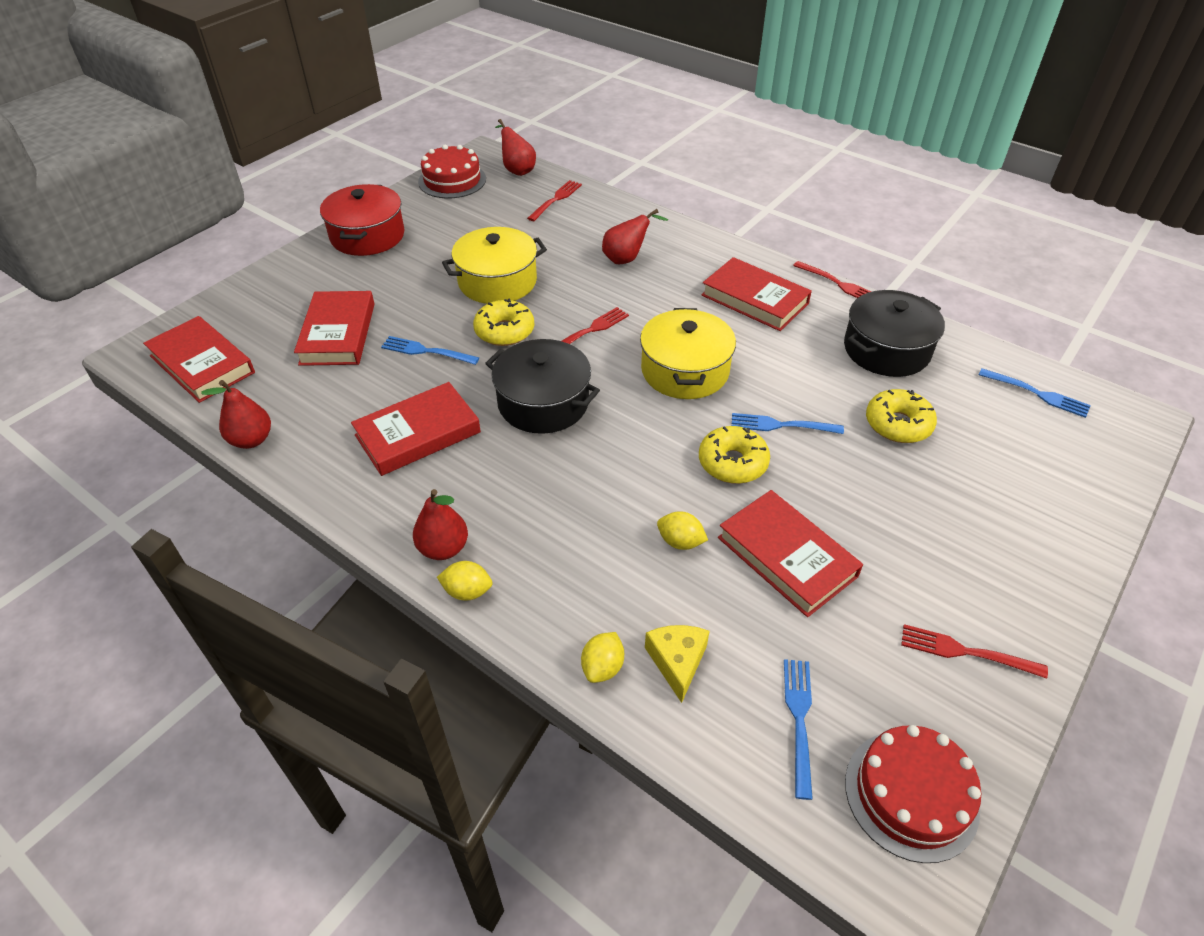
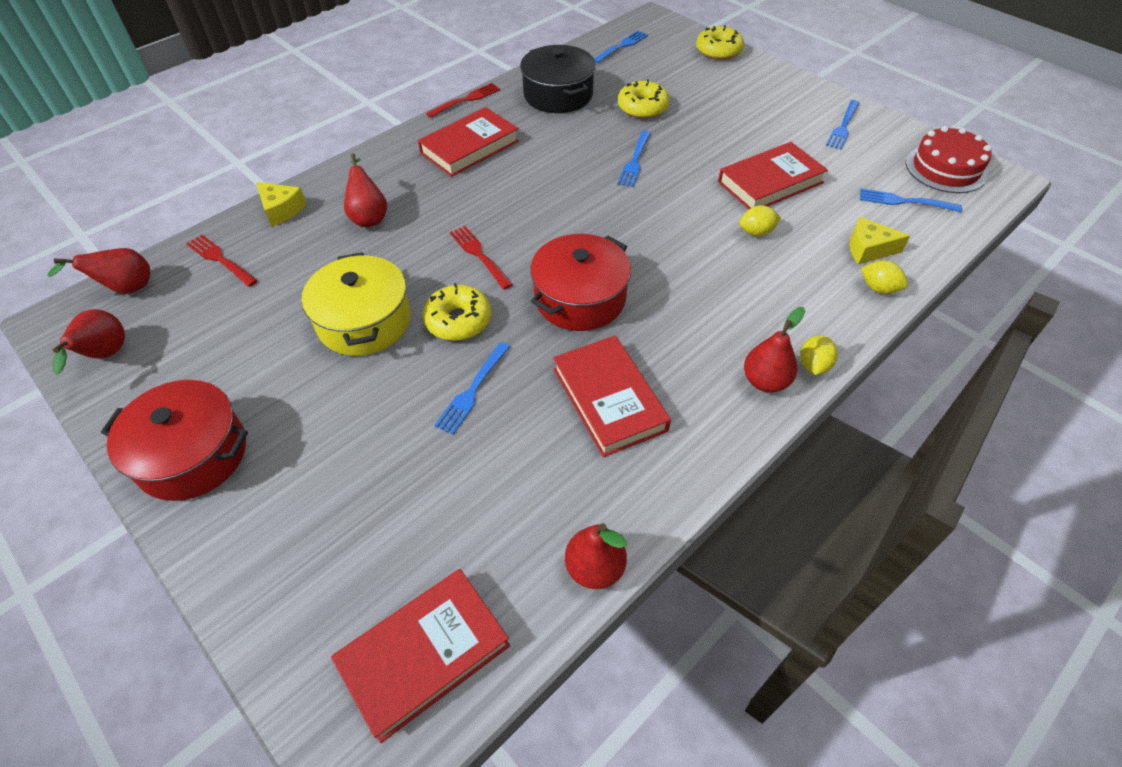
camera: 80 degrees left, 5 degrees up
red book [294,291,375,366] -> none
red cake [418,145,486,199] -> red pear [52,309,125,374]
black pot [485,339,600,434] -> red pot [530,234,631,331]
yellow pot [640,308,736,399] -> none
yellow lemon [657,511,708,550] -> yellow lemon turned 45 degrees clockwise [739,205,781,236]
yellow donut [699,426,770,484] -> yellow donut moved to [696,25,744,60]
red fork [901,624,1048,679] -> blue fork [826,100,860,150]
none -> yellow cheese [256,182,307,227]

